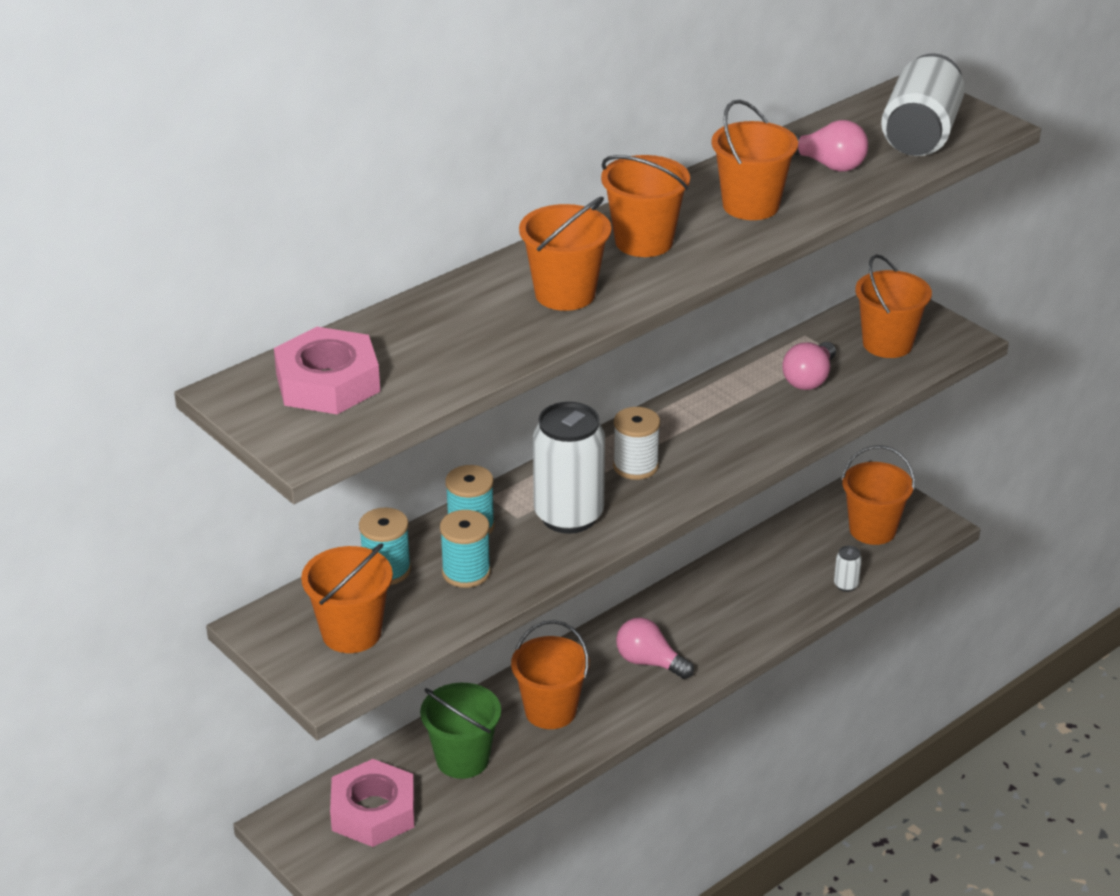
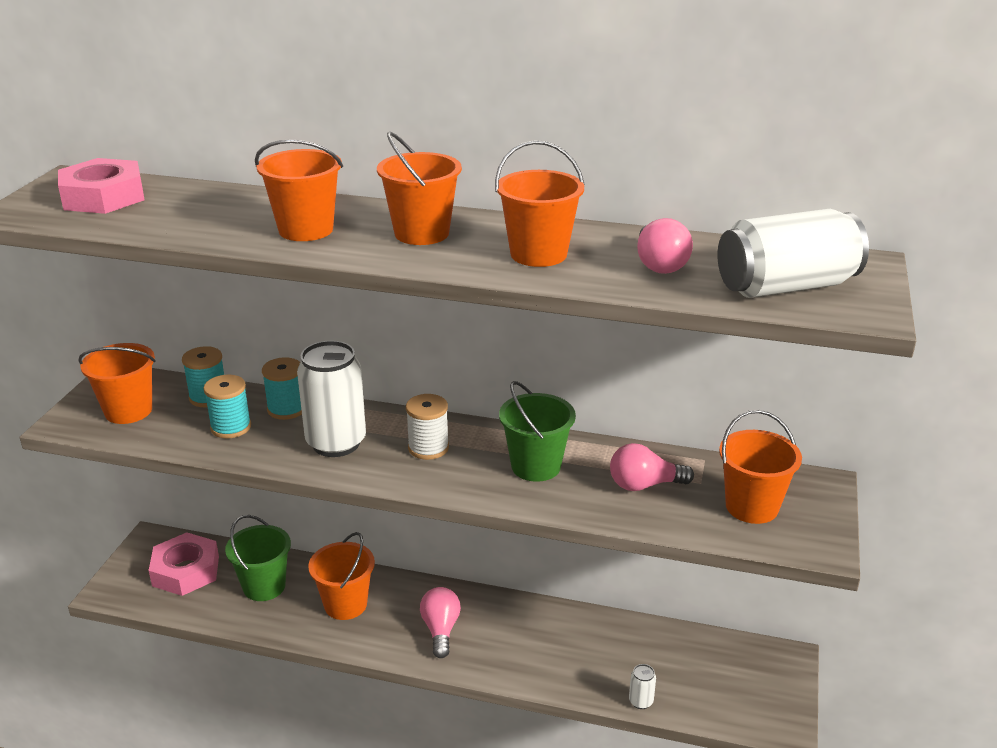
camera: 55 degrees right, 5 degrees down
orange bucket [841,446,915,545] -> none
none -> green bucket [499,381,576,482]

